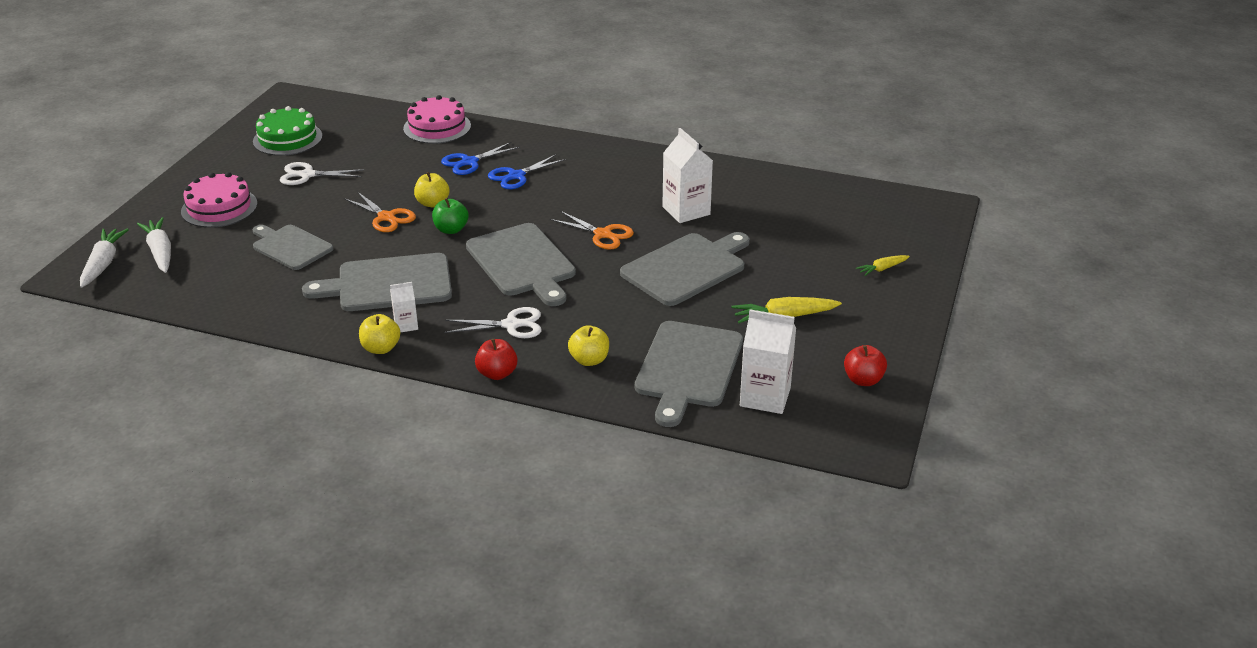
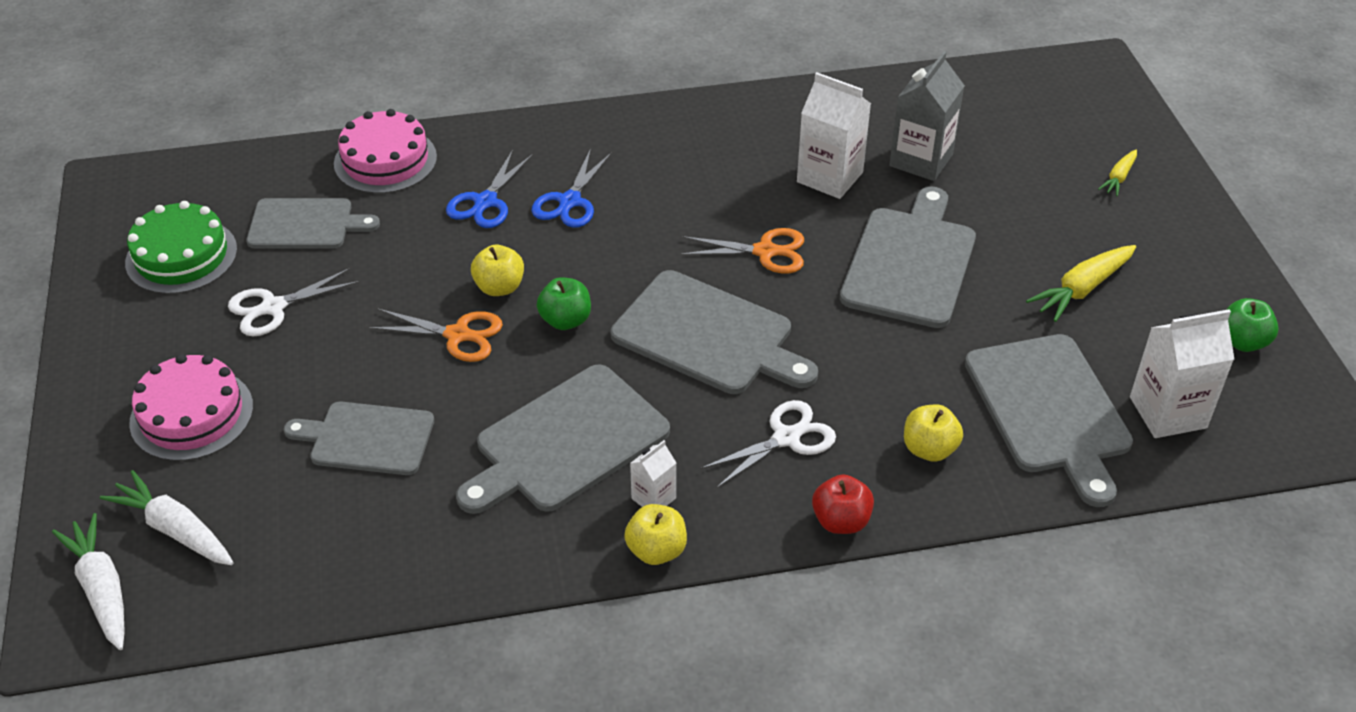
camera: 30 degrees left, 10 degrees up
red apple [844,345,887,386] -> green apple [1226,298,1279,352]
none -> grey cutting board [246,198,380,249]
none -> grey carton [889,51,965,181]

